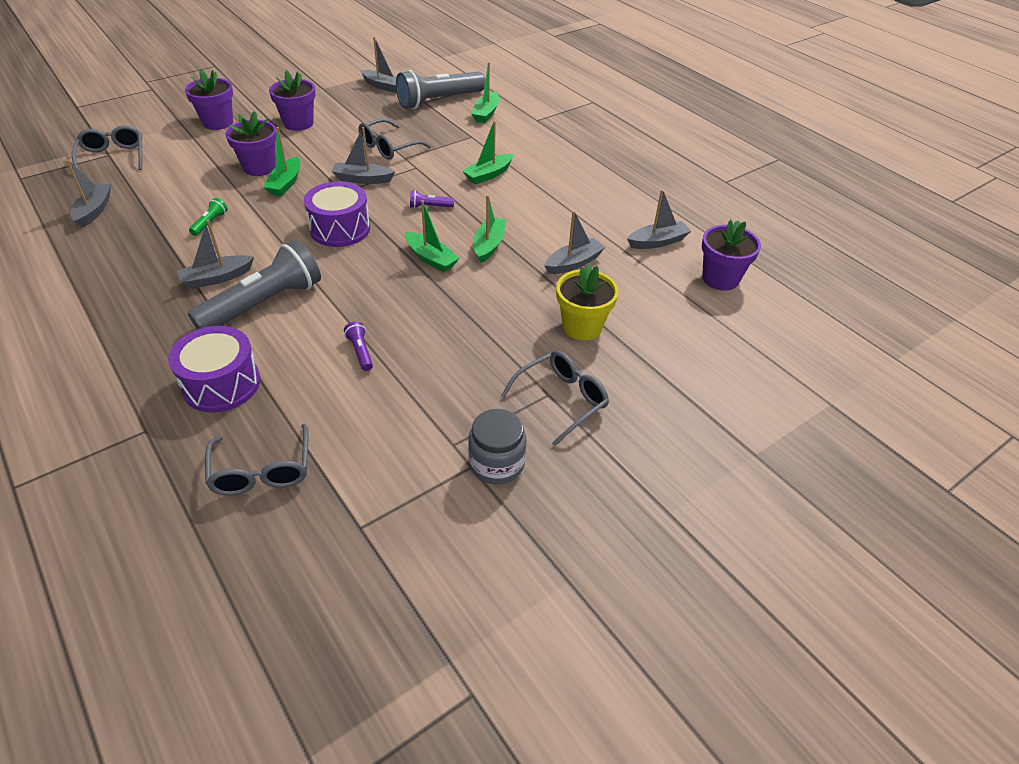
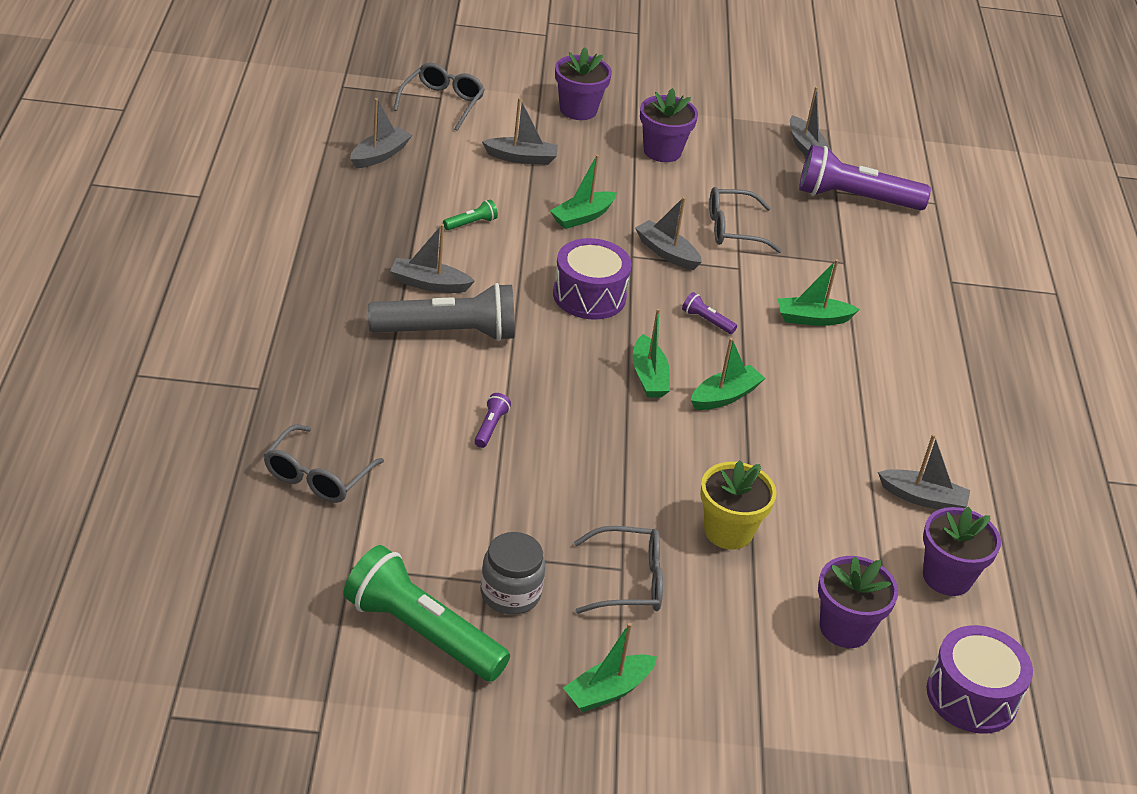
camera: 35 degrees right, 5 degrees down
purple drum [168,326,260,412] -> purple drum moved to [927,625,1033,734]
purple flower pot [225,111,276,176] -> purple flower pot moved to [818,556,898,648]
grey flashlight [396,70,485,109] -> purple flashlight [799,145,931,211]
green boat [472,62,499,123] -> green boat moved to [563,623,657,712]
grey boat [544,211,605,274] -> grey boat moved to [482,98,558,165]
none -> green flashlight [344,545,510,682]

